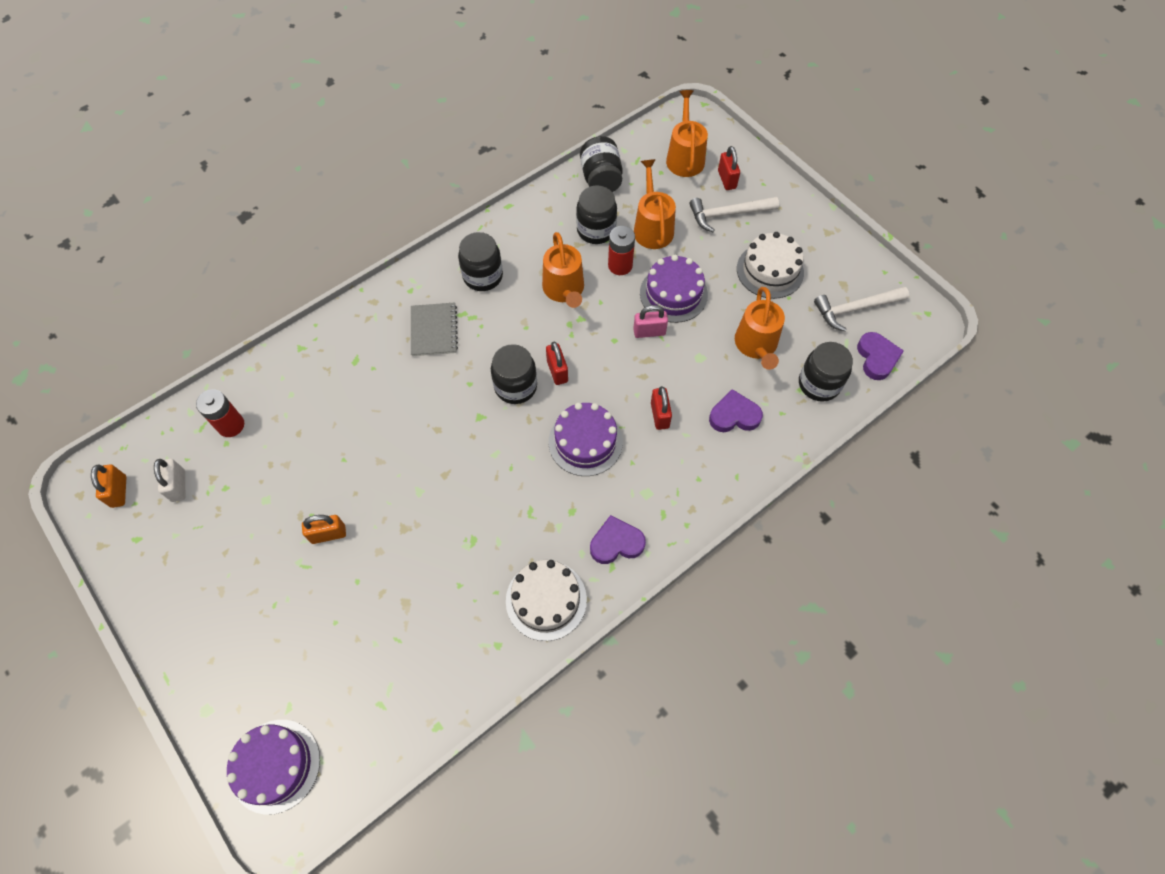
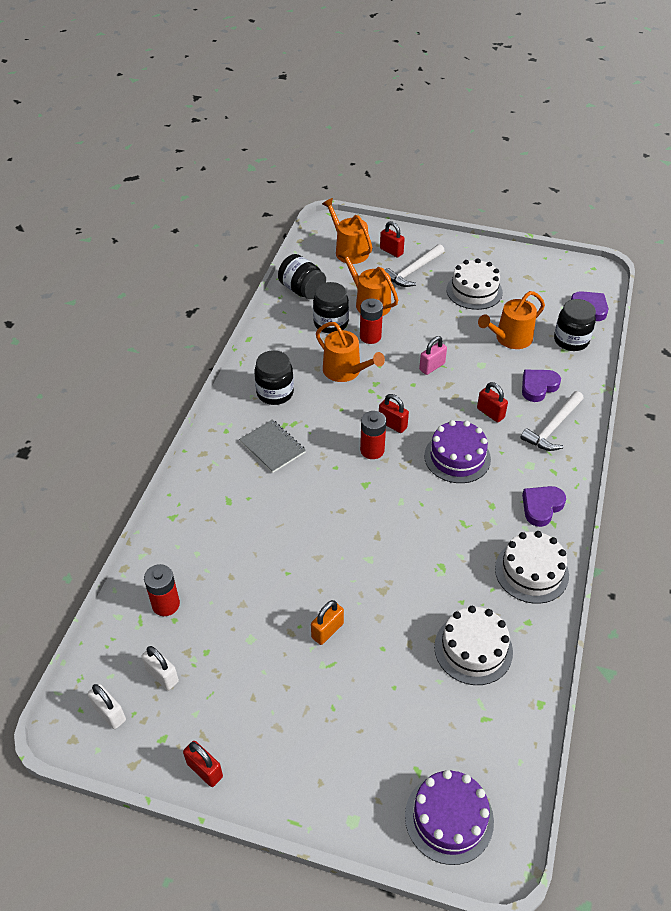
camera: 35 degrees left, 15 degrees down
orange padlock [91,464,127,508] -> white padlock [88,684,126,729]
black jar [491,344,537,404] -> red battery [360,411,386,459]
purple cake [640,255,708,323] -> none
orange watering can [735,287,785,370] -> orange watering can turned 90 degrees clockwise [478,291,545,349]
white hammer [814,287,909,332] -> white hammer moved to [521,391,584,451]
none -> red padlock [183,741,223,787]
none -> white cake [434,606,513,685]

